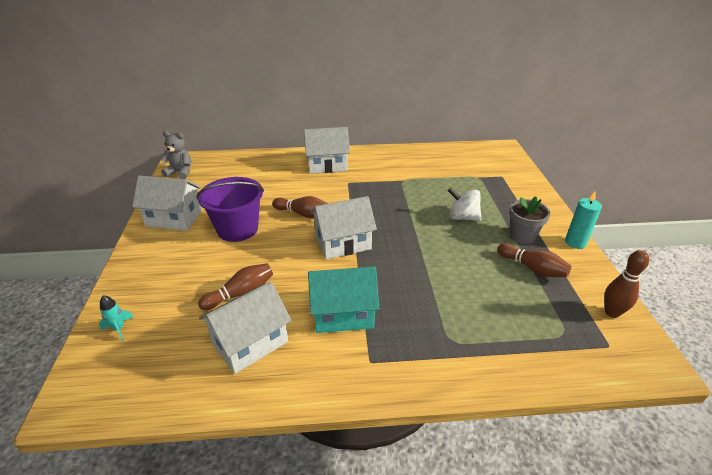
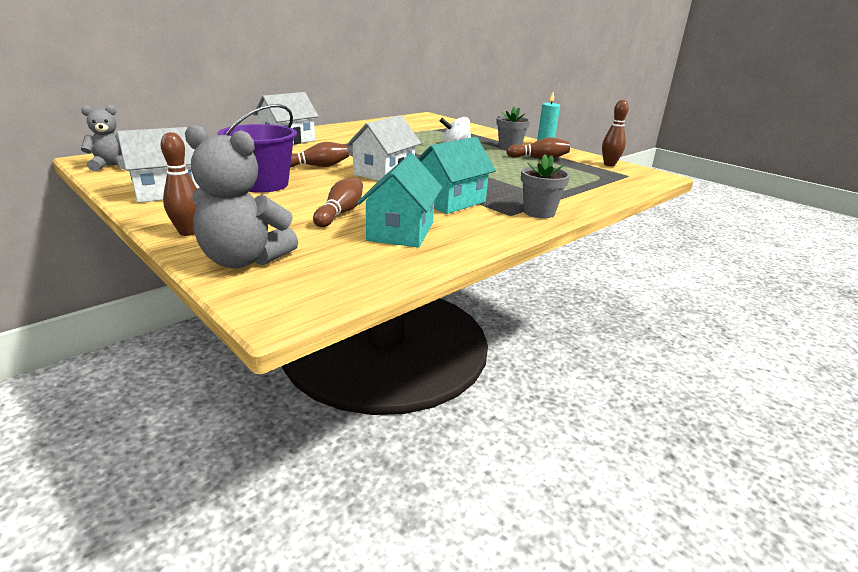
camera: 40 degrees left, 10 degrees down
turquoise rocket [99,295,133,341] -> grey teddy bear [185,125,298,268]
white house [199,282,292,374] -> turquoise house [357,153,442,248]
none -> brown bowling pin [161,132,197,236]
none -> grey flower pot [521,154,570,218]

